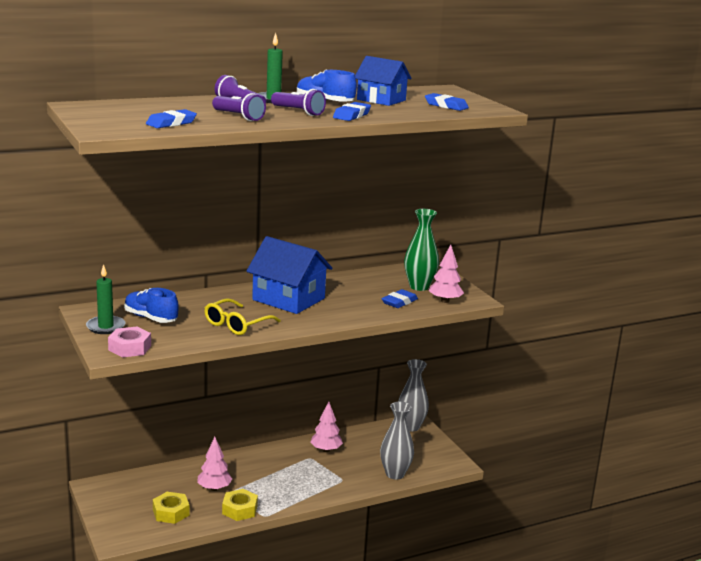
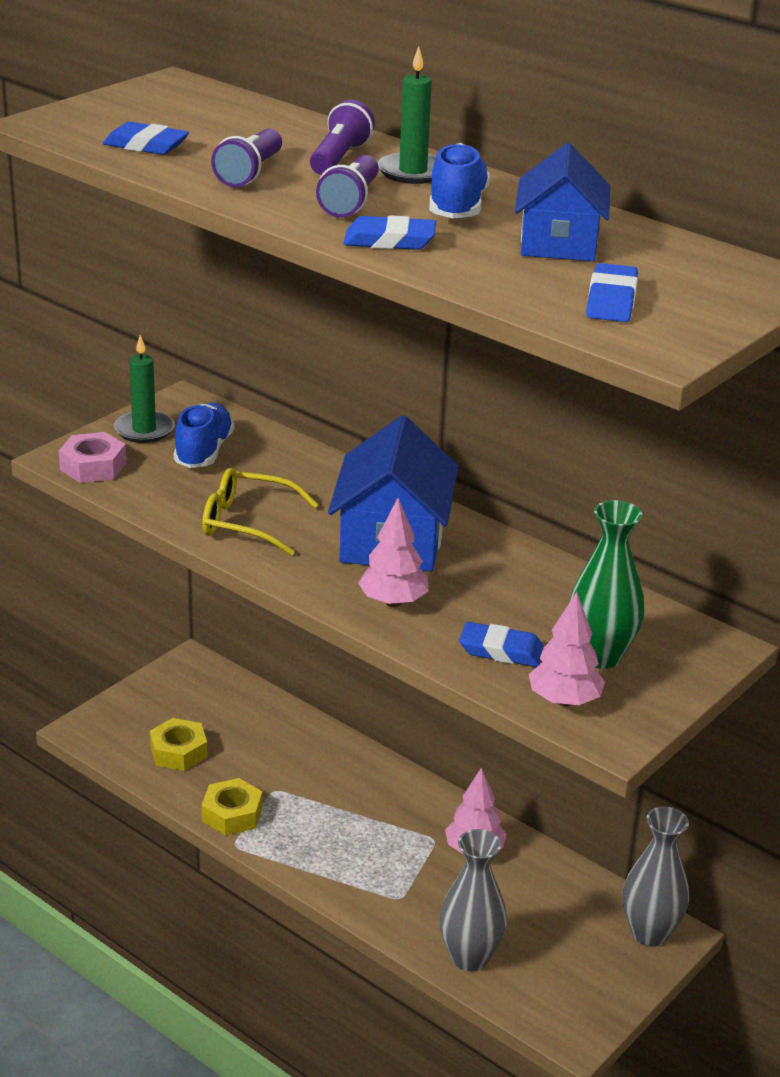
camera: 65 degrees right, 10 degrees up
pink tree [197,437,232,491] -> pink tree moved to [358,498,429,607]

